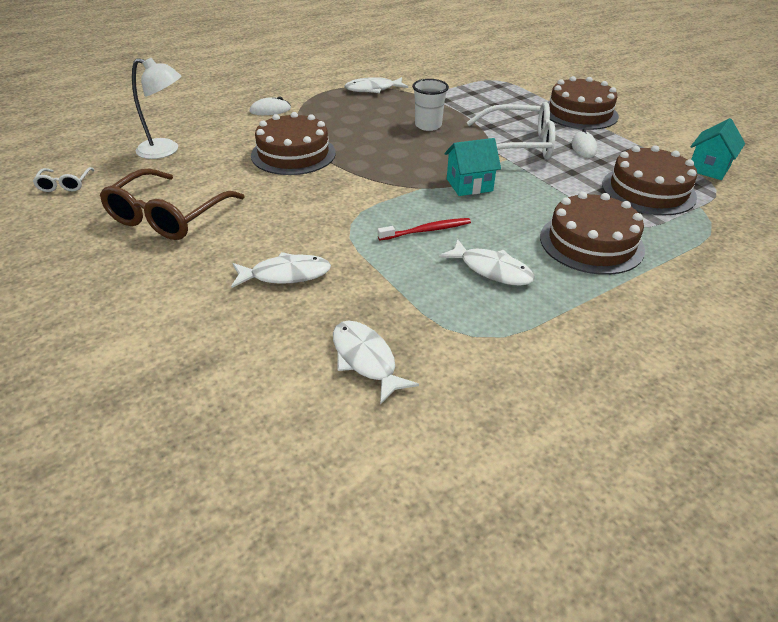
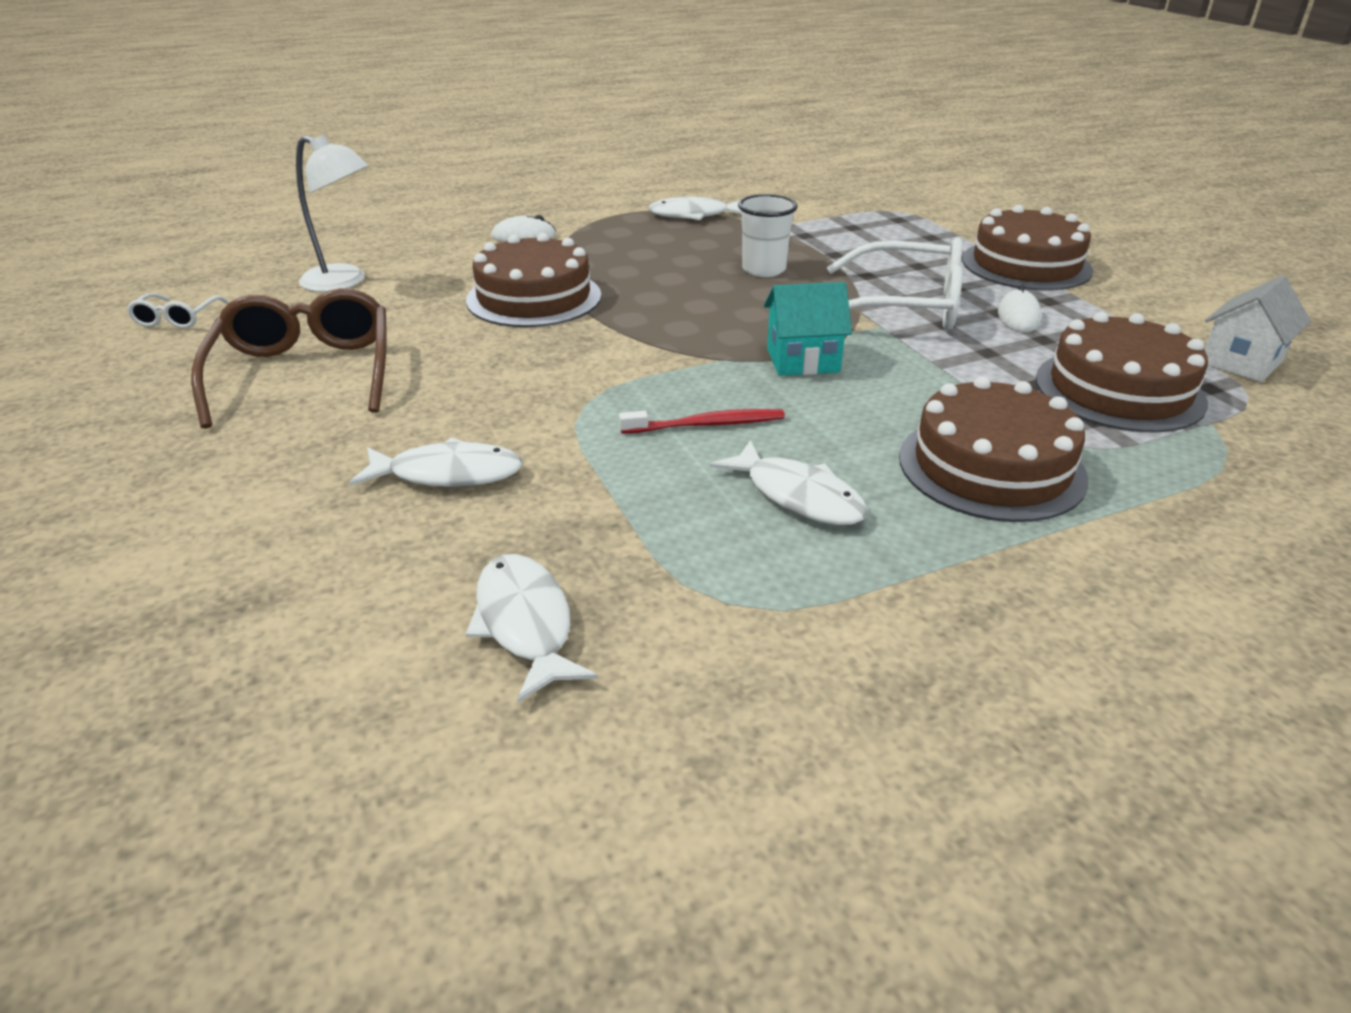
camera: 10 degrees right, 5 degrees down
brown glasses [100,169,245,240] -> brown glasses turned 135 degrees clockwise [191,288,387,429]
turquoise house [691,118,745,180] -> white house [1204,275,1311,382]

